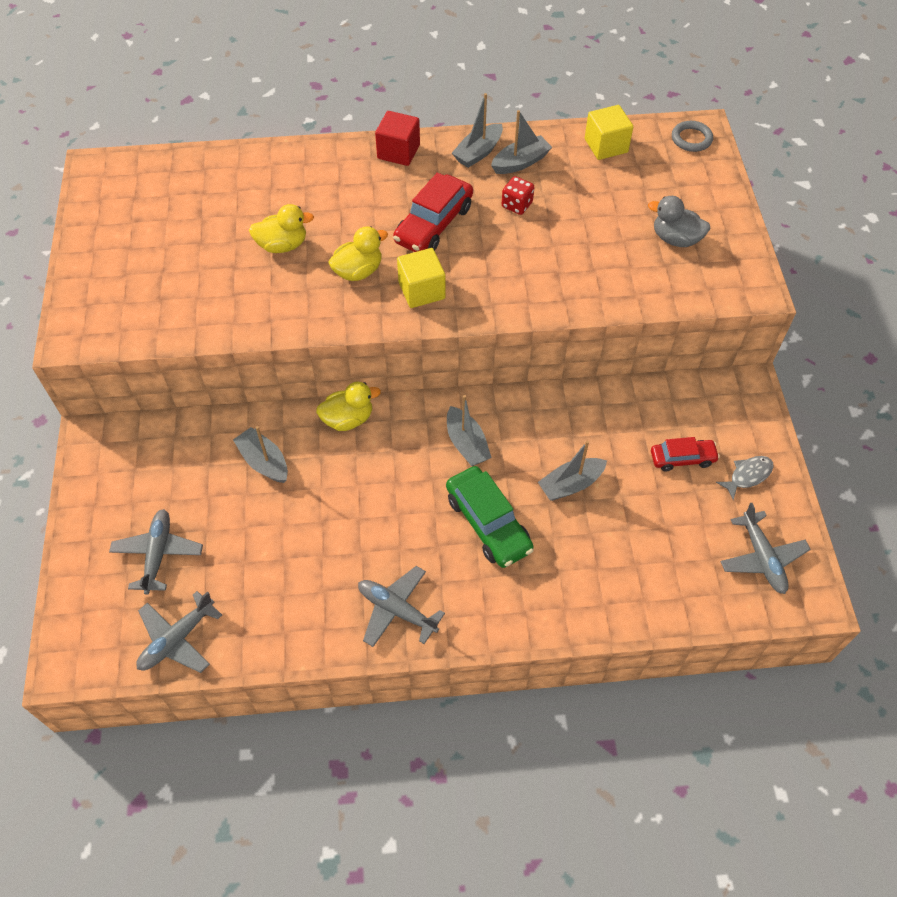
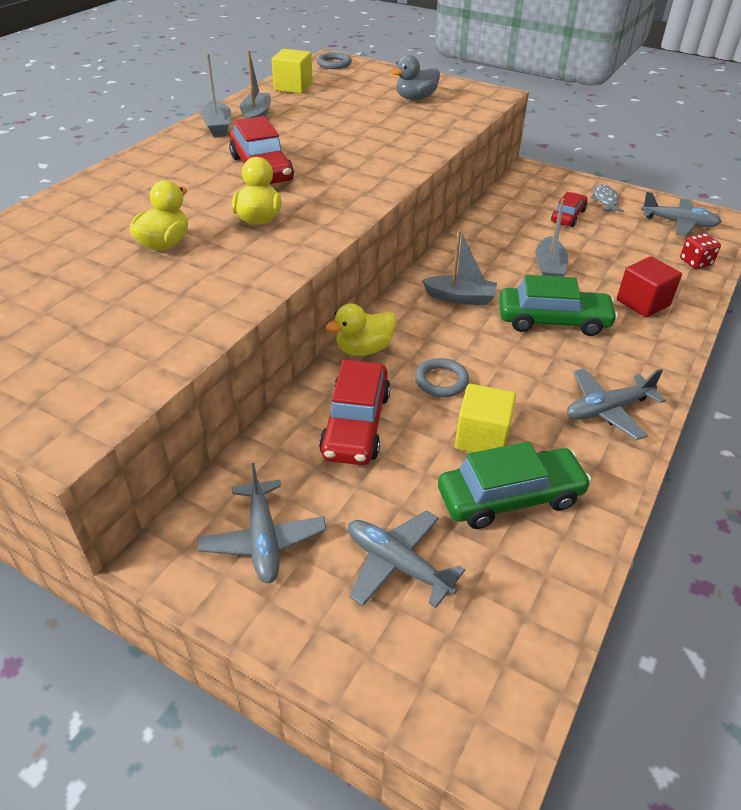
camera: 55 degrees left, 15 degrees down
grey plane [136,591,222,673] -> grey plane moved to [198,463,327,583]
grey boat [233,426,288,483] -> red car [319,360,390,465]
yellow duck [316,382,381,431] -> yellow duck turned 135 degrees counterclockwise [326,304,396,356]
red cube [375,111,420,166] -> red cube moved to [617,256,682,318]
yellow cube [397,248,445,308] -> yellow cube moved to [455,384,516,452]
red dice [502,176,534,215] -> red dice moved to [680,233,721,269]
none -> grey ring [415,358,469,397]
none -> green car [438,442,592,529]

